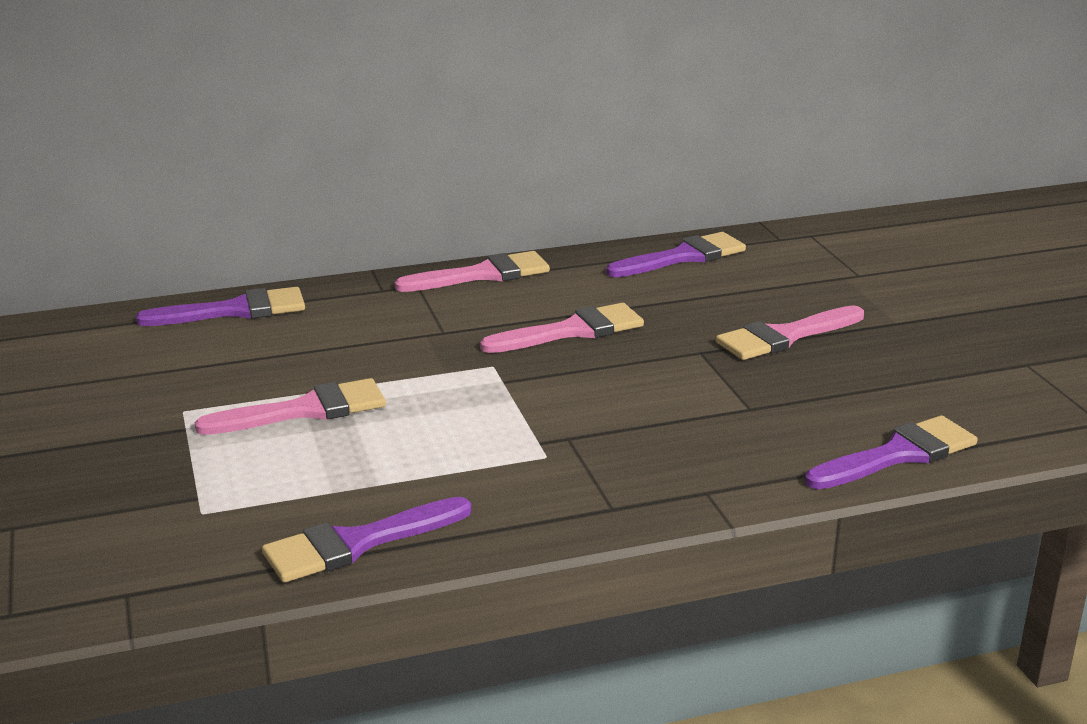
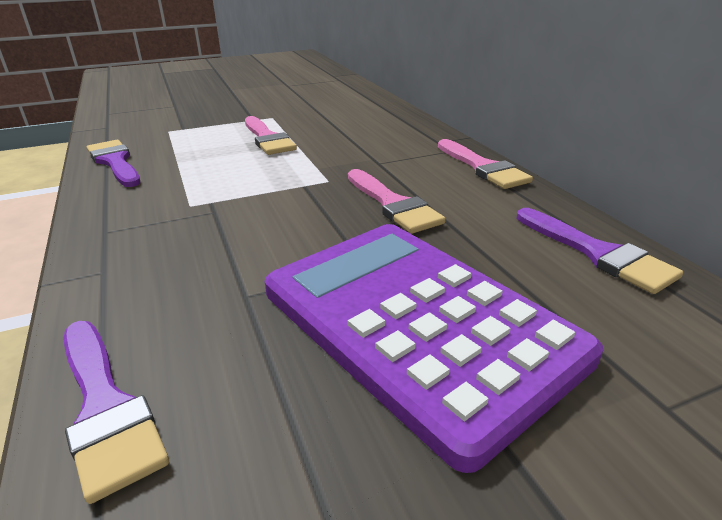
camera: 85 degrees right, 5 degrees up
purple brush [136,287,305,326] -> none
pink brush [716,305,864,360] -> purple calculator [265,224,603,473]

